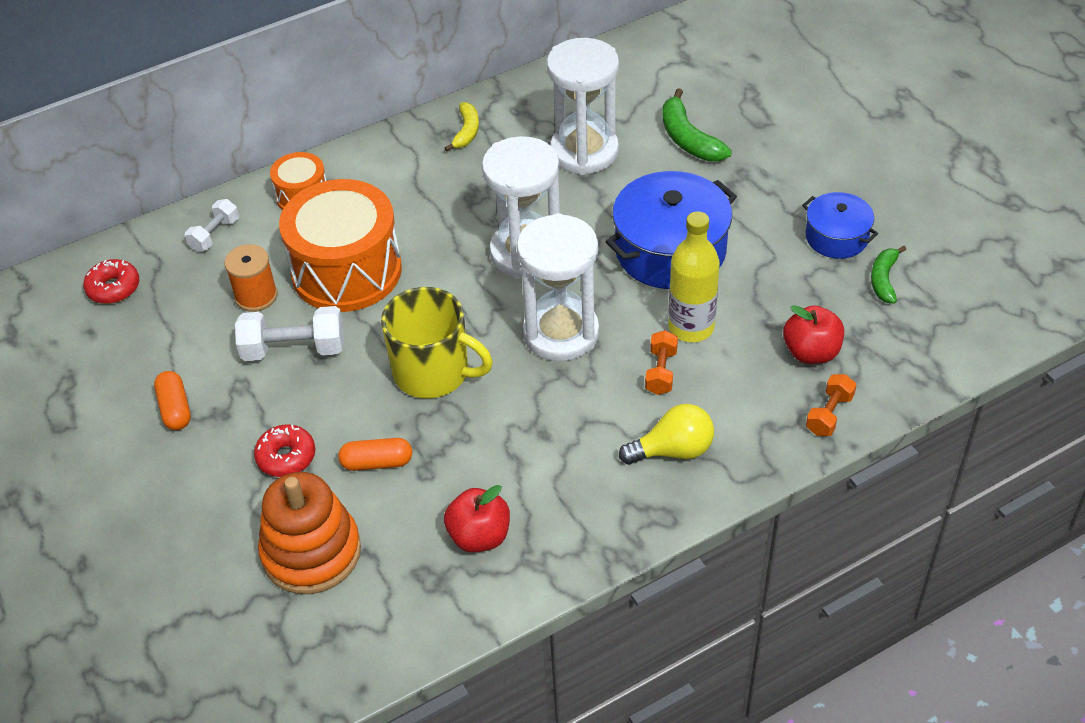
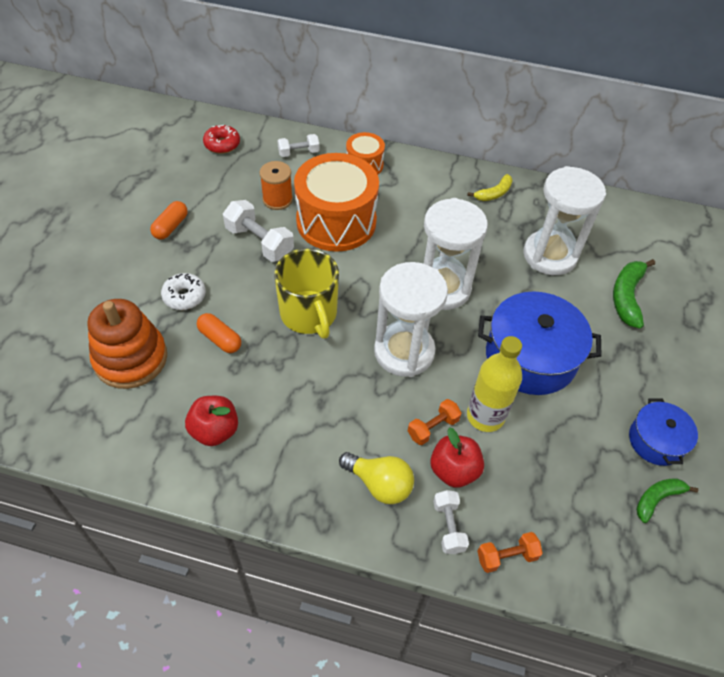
camera: 40 degrees right, 5 degrees up
red donut [254,424,315,477] -> white donut [161,273,206,310]
red apple [783,305,844,364] -> red apple moved to [430,427,484,488]
none -> white dumbbell [433,490,469,554]

